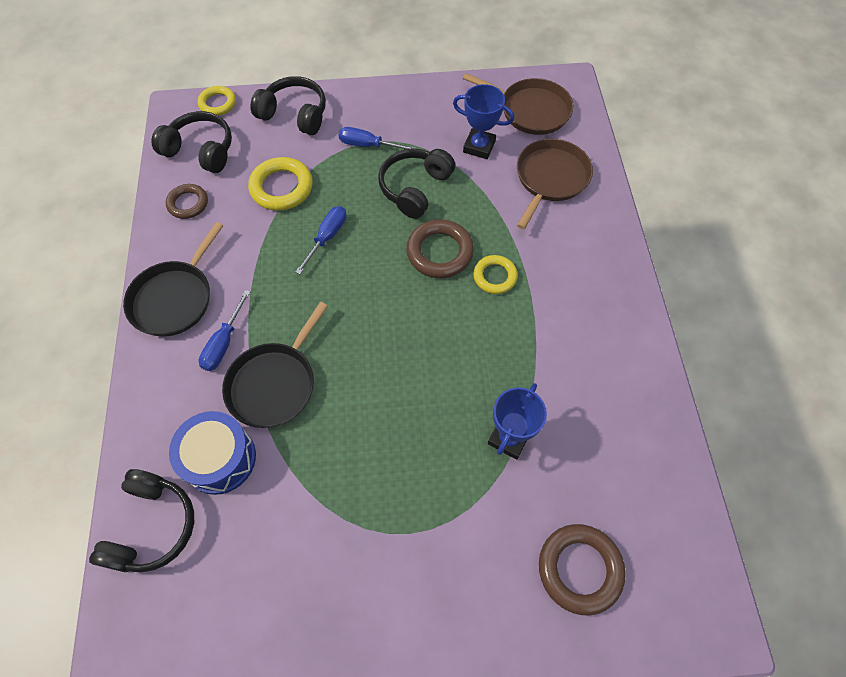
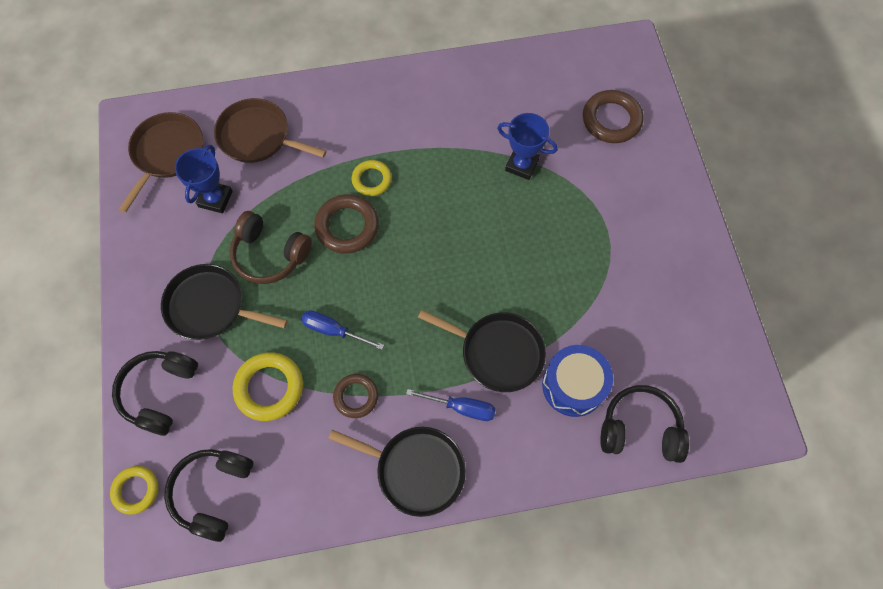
camera: 95 degrees left, 5 degrees up
brown ring [165,184,208,219] -> brown ring moved to [333,374,378,418]
blue screwdriver [339,127,416,149] -> black pan [161,264,288,340]
black headphones [378,148,455,219] -> brown headphones [229,211,312,284]

